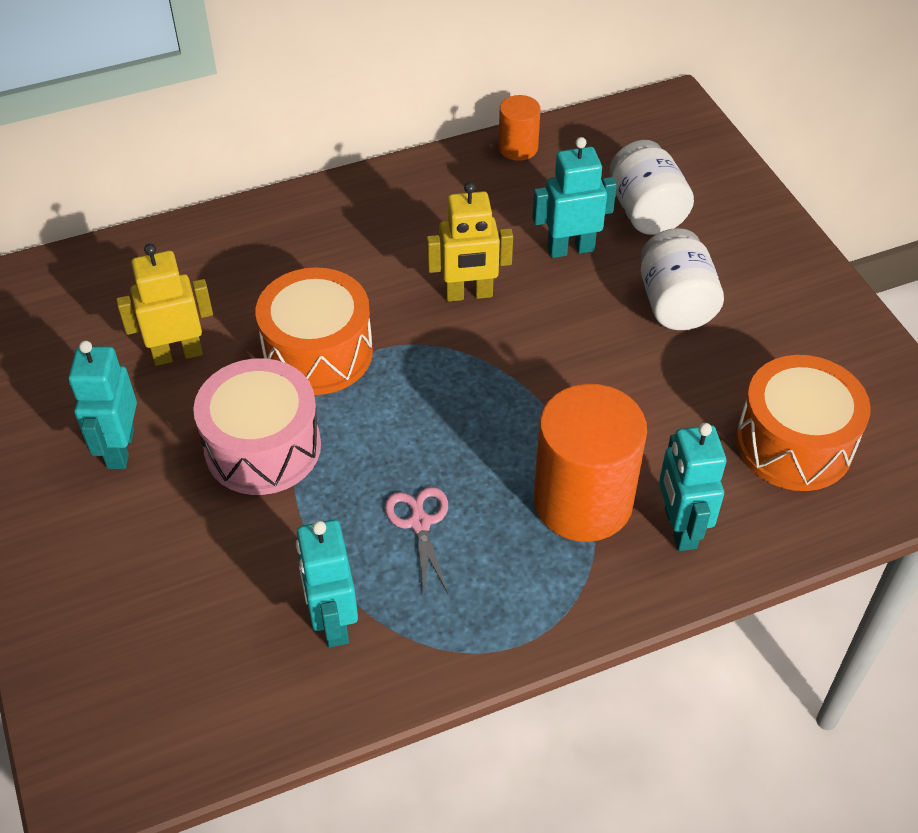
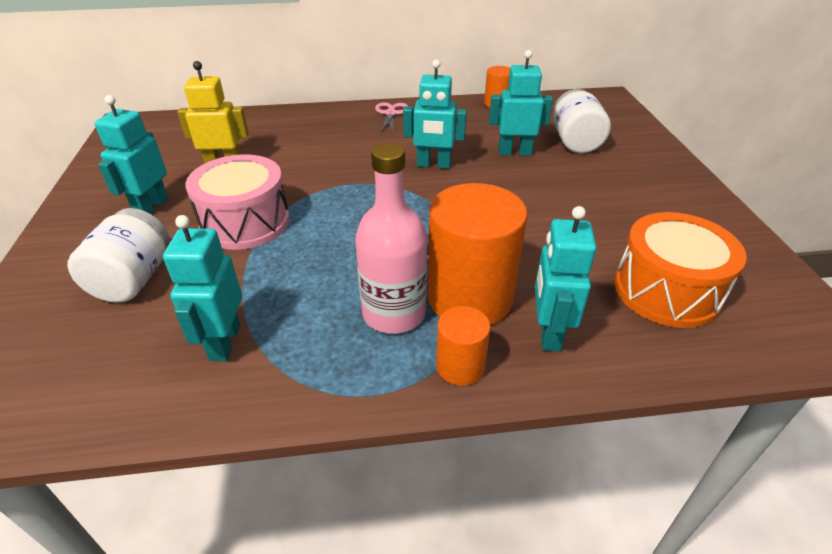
camera: 15 degrees right, 10 degrees down
orange drum [256,267,373,395] -> none
pink scissors [385,487,448,595] -> pink scissors moved to [375,102,408,133]
yellow robot [427,182,513,302] -> turquoise robot [403,59,467,169]
white jar [641,228,724,330] -> white jar moved to [67,208,169,303]
none -> pink bottle [355,143,427,334]
none -> orange cylinder [436,306,491,386]

